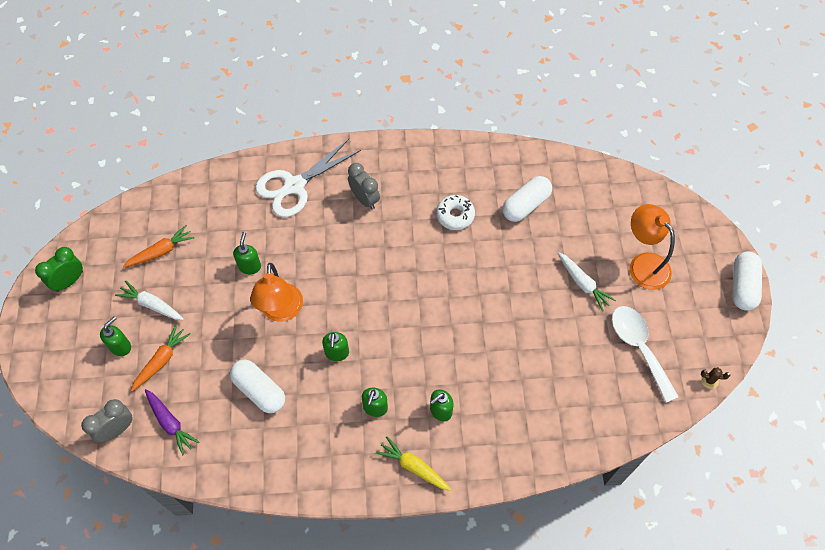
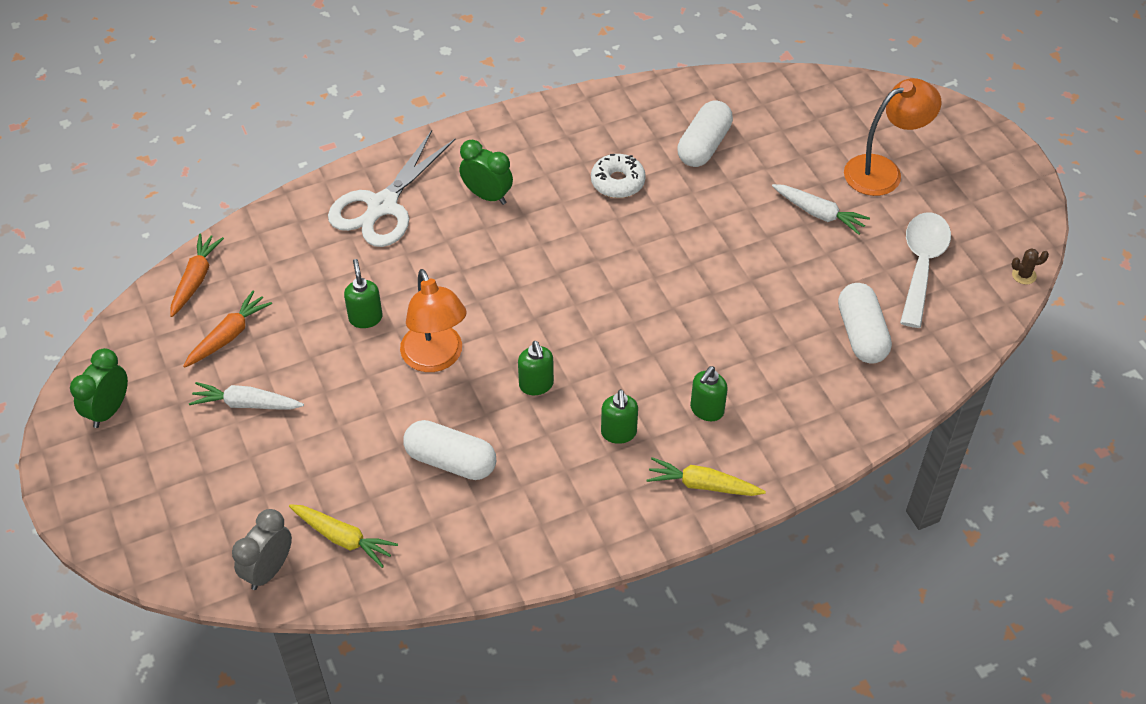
camera: 20 degrees left, 10 degrees down
green soap dispenser [100,316,131,356] -> none
orange carrot [131,325,191,391] -> orange carrot moved to [170,233,224,317]
purple carrot [145,389,199,456] -> yellow carrot [289,504,398,568]
grey clock [348,163,380,210] -> green clock [459,140,513,205]
white spoon [612,306,679,403] -> white spoon turned 60 degrees clockwise [900,212,951,328]
orange lamp [630,204,675,290] -> orange lamp turned 120 degrees clockwise [844,78,941,196]
white capsule [732,252,762,310] -> white capsule moved to [838,283,892,364]

